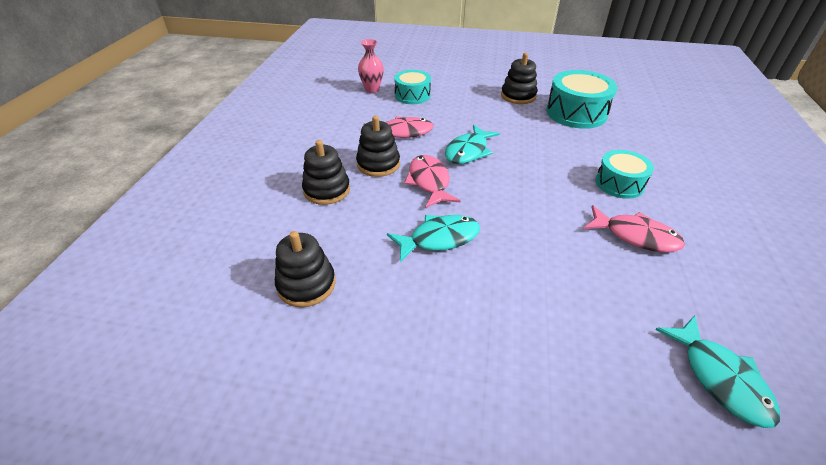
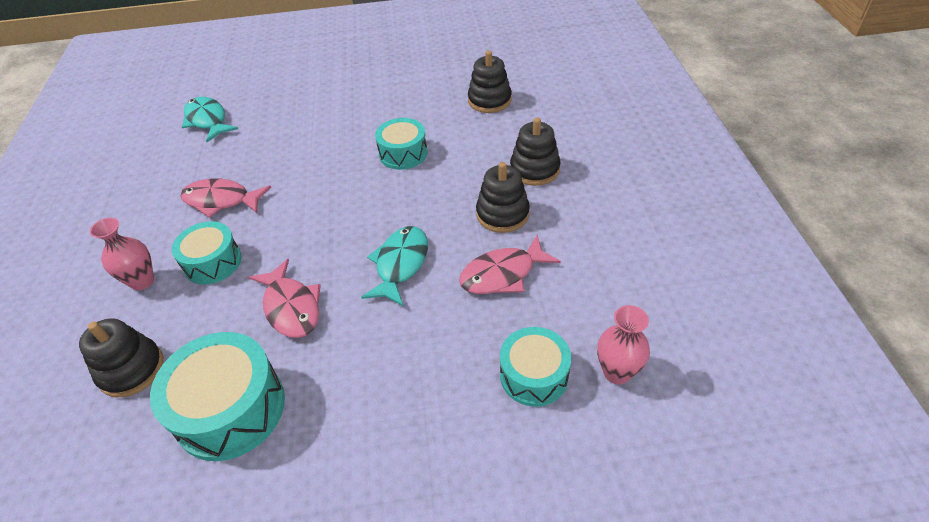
camera: 165 degrees right, 5 degrees up
turquoise fish [387,215,480,262] -> turquoise drum [375,118,428,170]
pink fish [404,155,461,208] -> pink fish moved to [249,259,321,338]
black stacking toy [501,53,538,104] -> black stacking toy moved to [79,318,164,397]
none -> pink vase [90,218,154,290]

